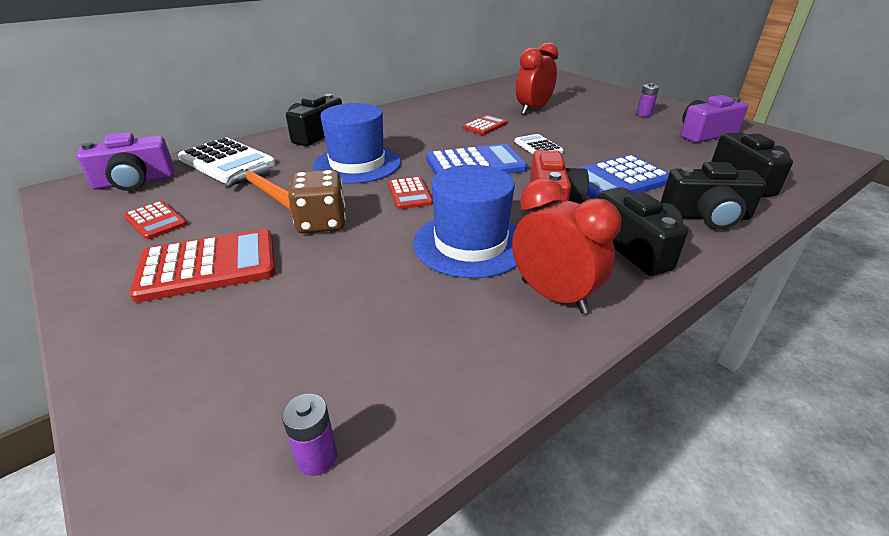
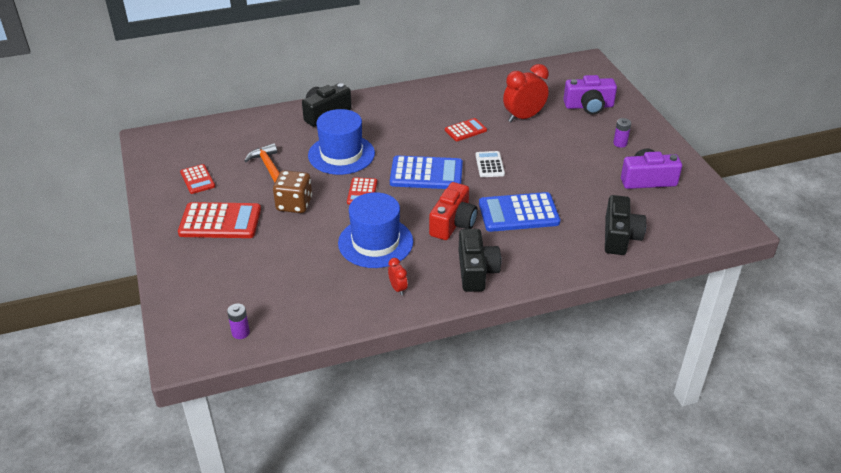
camera: 20 degrees right, 5 degrees up
purple camera [77,132,174,191] -> purple camera moved to [563,75,617,115]
white calculator [178,137,275,183] -> none
red clock [512,178,621,314] -> red clock [388,258,408,296], size x0.48
black camera [661,162,766,230] -> none

